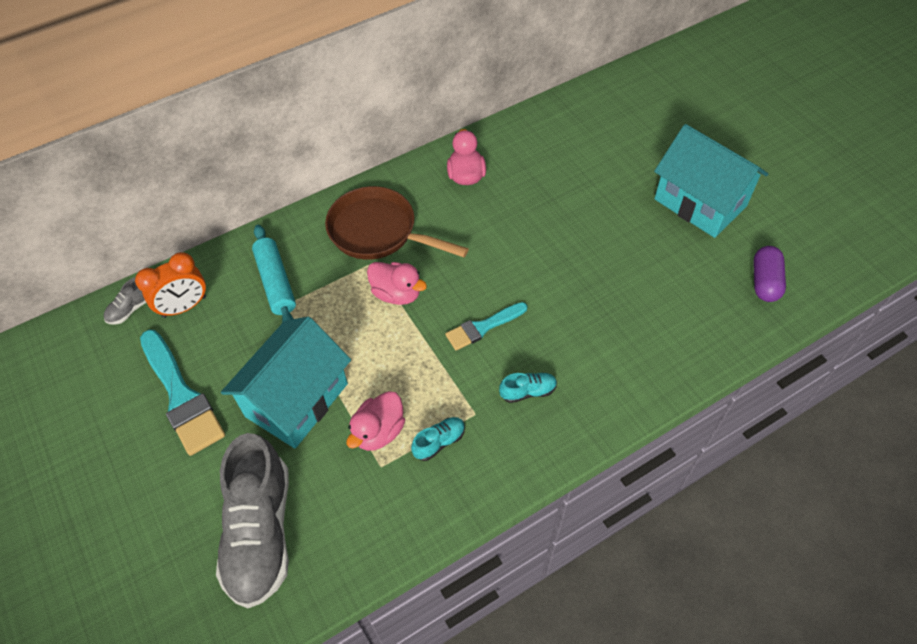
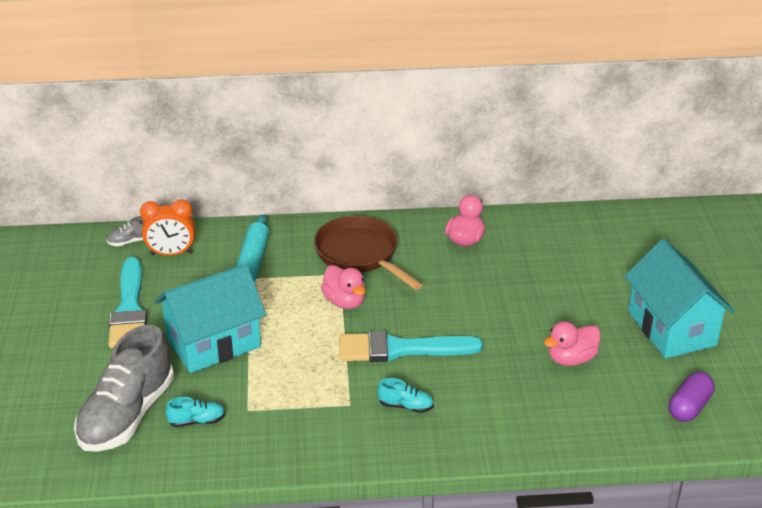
camera: 25 degrees right, 20 degrees down
pink duck [347,391,405,451] -> pink duck moved to [544,321,601,366]
turquoise shoe [411,417,465,461] -> turquoise shoe moved to [165,397,225,427]
turquoise brush [445,302,527,350] -> turquoise brush [339,331,483,362], size x1.68

